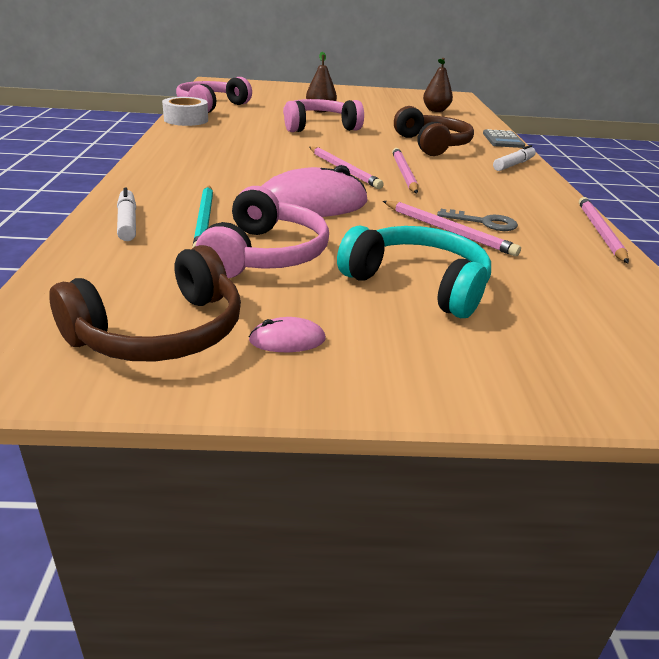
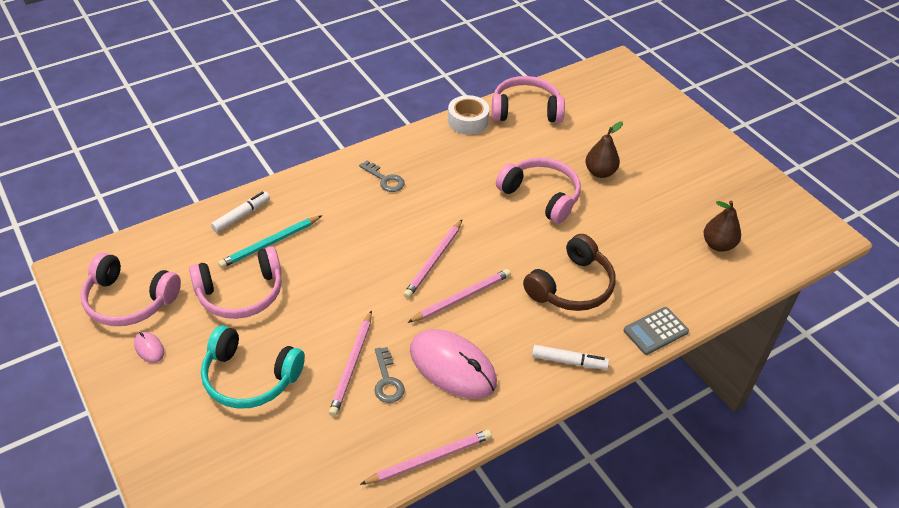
camera: 60 degrees right, 15 degrees up
brown headphones [49,245,241,361] -> pink headphones [80,252,181,326]
pink mouse [261,165,368,217] -> pink mouse moved to [410,329,497,399]
turquoise headphones [337,226,491,318] -> turquoise headphones turned 105 degrees clockwise [201,325,305,409]
none -> grey key [359,161,405,192]

